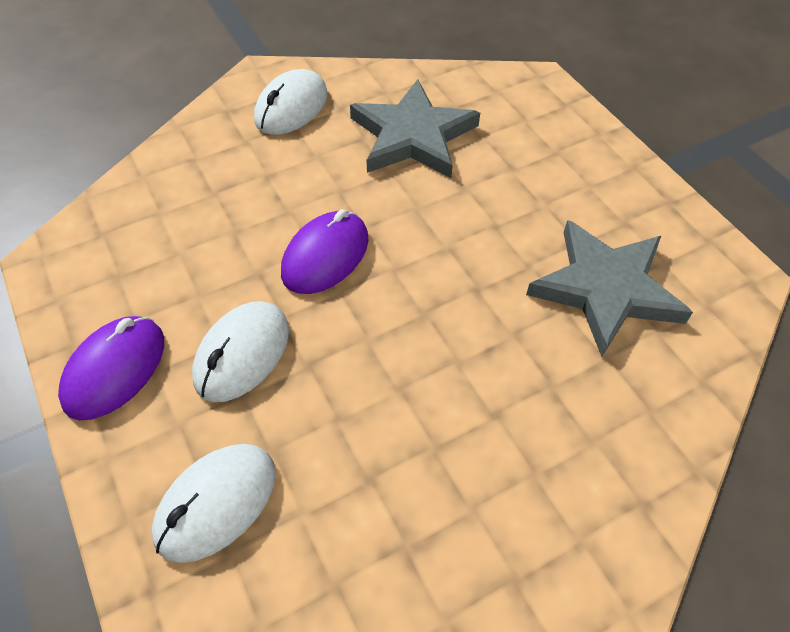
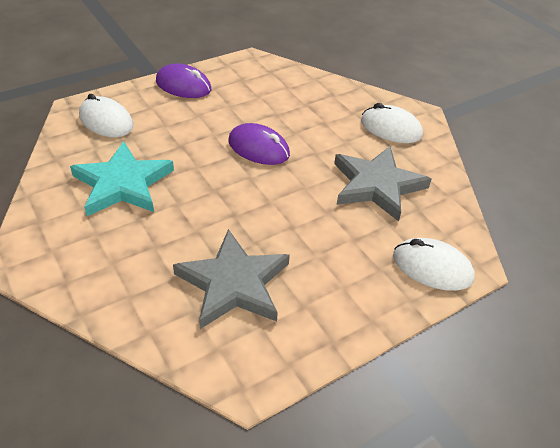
camera: 85 degrees right, 10 degrees down
white mouse [192,301,289,402] -> white mouse moved to [393,238,475,291]
none -> turquoise star [70,141,174,216]

